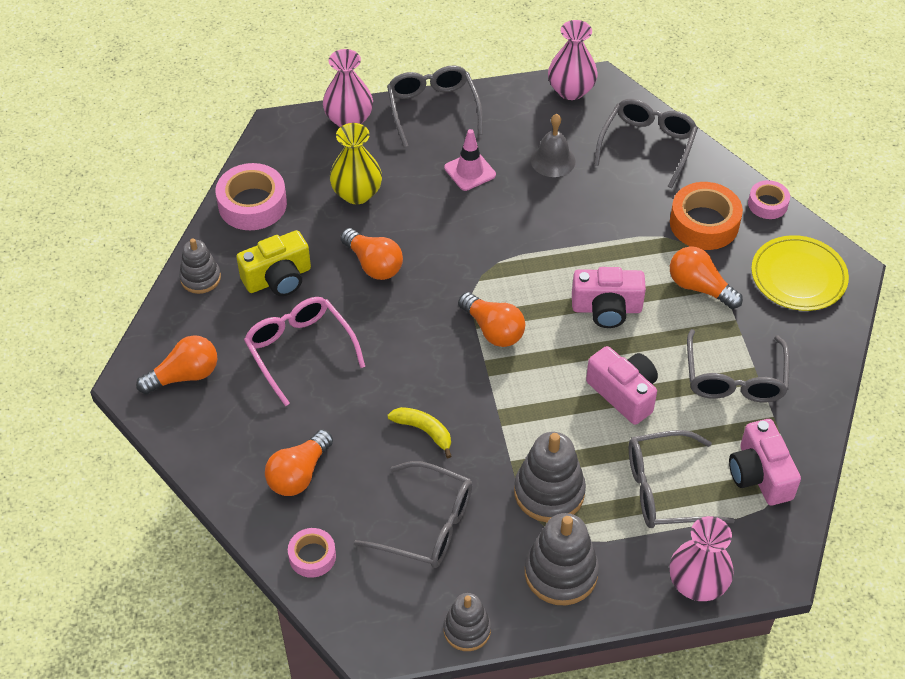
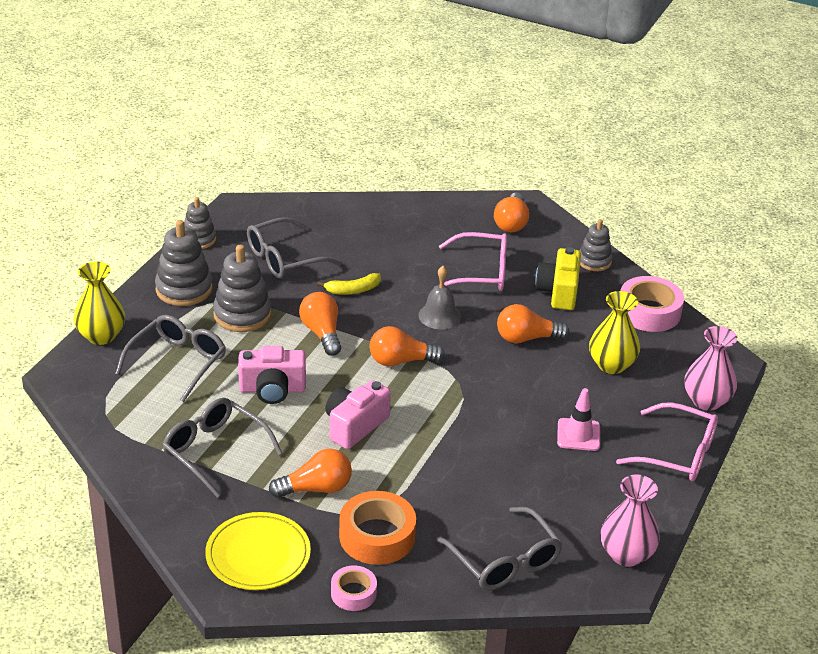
camera: 125 degrees right, 15 degrees down
orange light bulb [265,430,333,496] -> orange light bulb moved to [299,292,341,356]
pink tape [288,528,336,578] -> none
grey glasses [387,65,483,147] -> pink glasses [616,402,718,481]
grey bell [531,114,576,177] -> grey bell moved to [418,266,461,329]
pink vase [670,516,734,601] -> yellow vase [74,262,125,345]
pink camera [729,419,801,505] -> none

